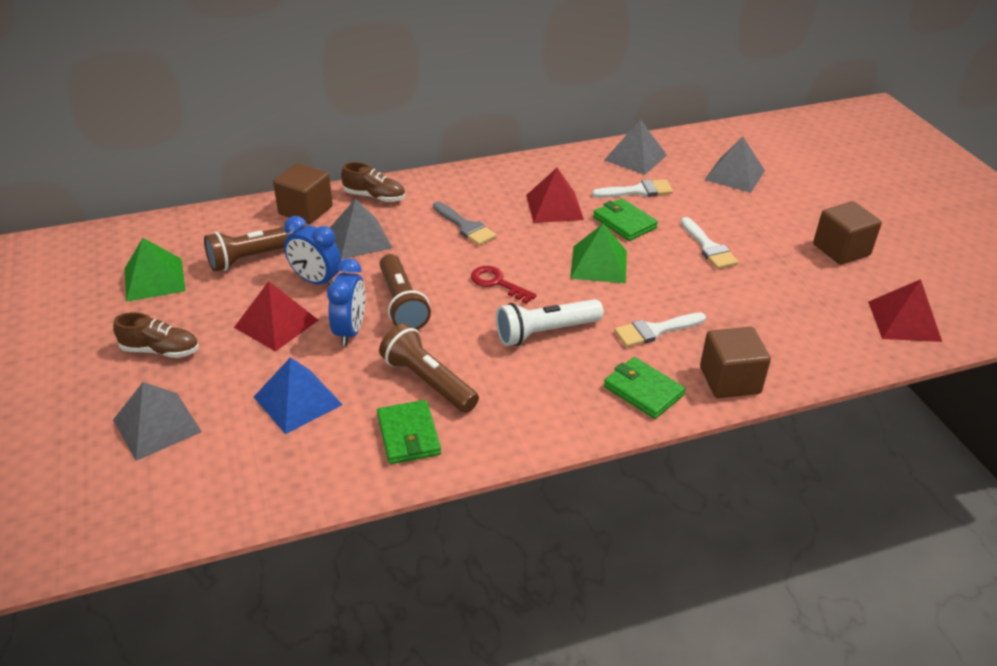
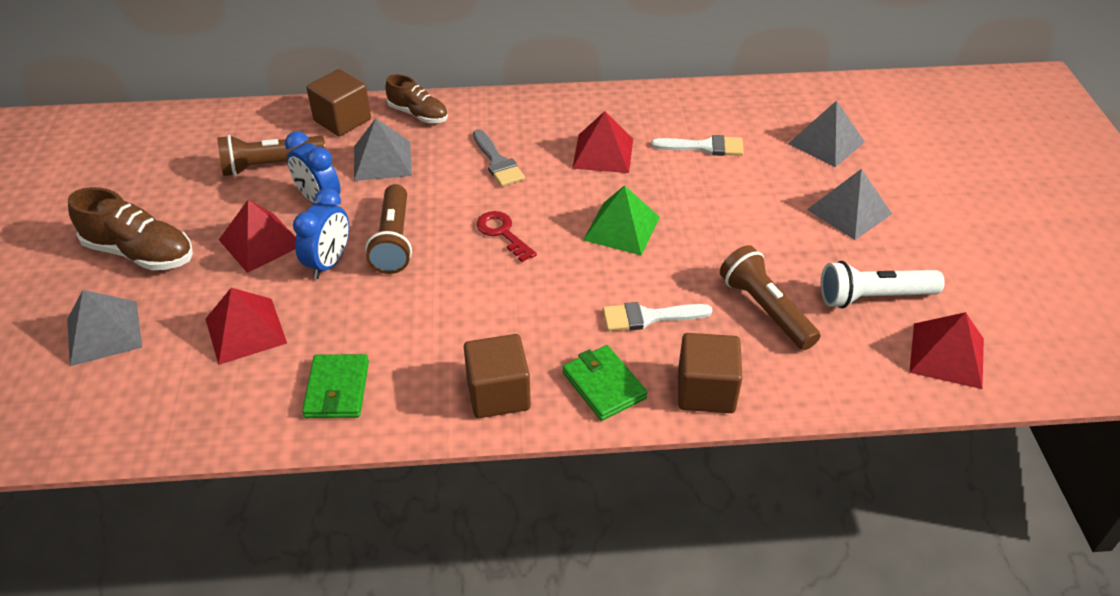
camera: 15 degrees right, 5 degrees up
brown shoe [113,312,199,358] -> brown shoe [68,187,193,271], size x1.54
green pyramid [125,238,186,302] -> none
blue pyramid [254,357,343,434] -> red pyramid [206,288,287,365]
brown flashlight [379,324,479,413] -> brown flashlight moved to [720,245,821,350]
white flashlight [496,299,604,346] -> white flashlight moved to [821,261,945,308]
green wallet [593,198,658,241] -> none
grey pyramid [604,119,667,175] -> grey pyramid moved to [807,169,892,240]
white brush [681,217,739,269] -> none
brown cube [813,201,882,265] -> brown cube moved to [464,334,531,418]

